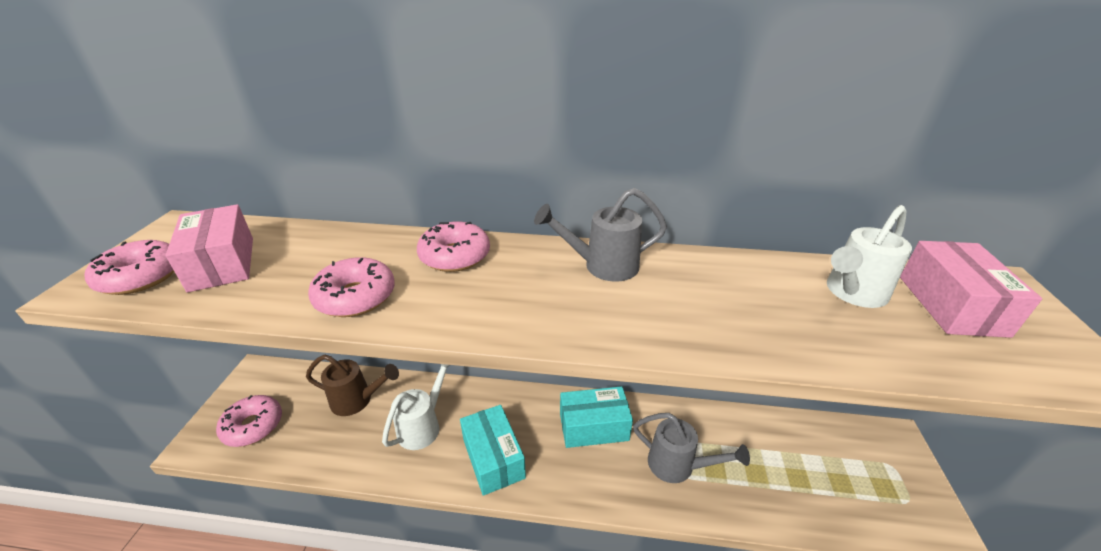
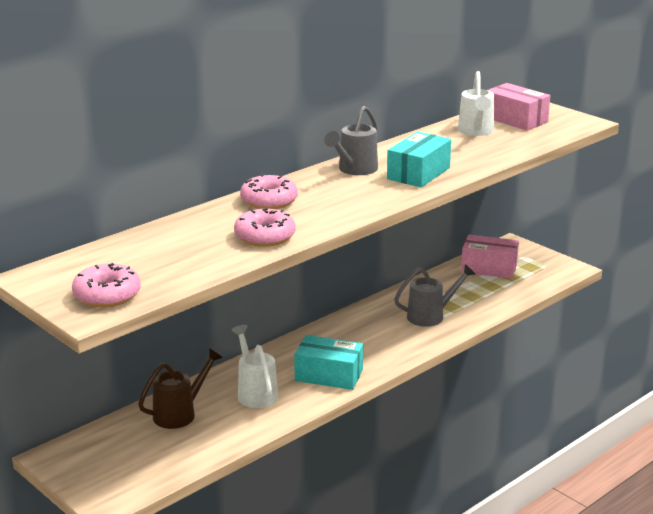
camera: 50 degrees left, 10 degrees down
pink box [166,204,253,292] -> pink box moved to [461,234,519,279]
pink donut [216,395,282,447] -> none
turquoise box [560,386,633,448] -> turquoise box moved to [387,132,451,187]

